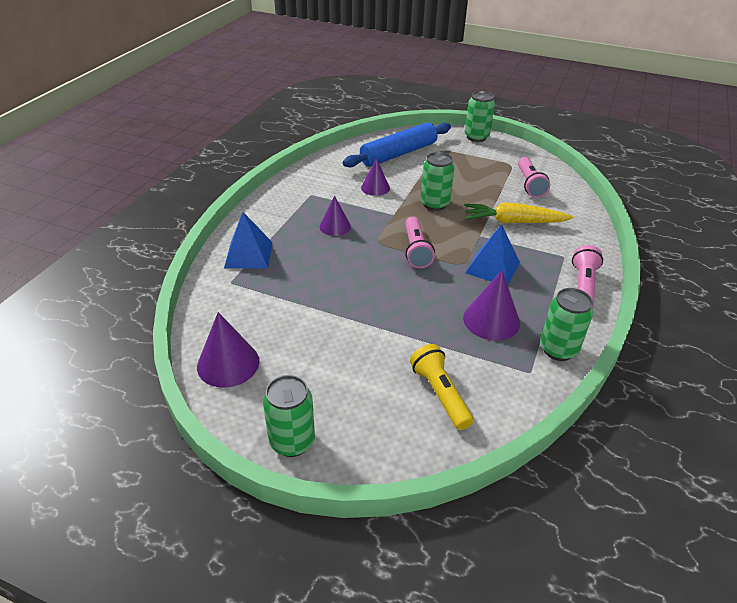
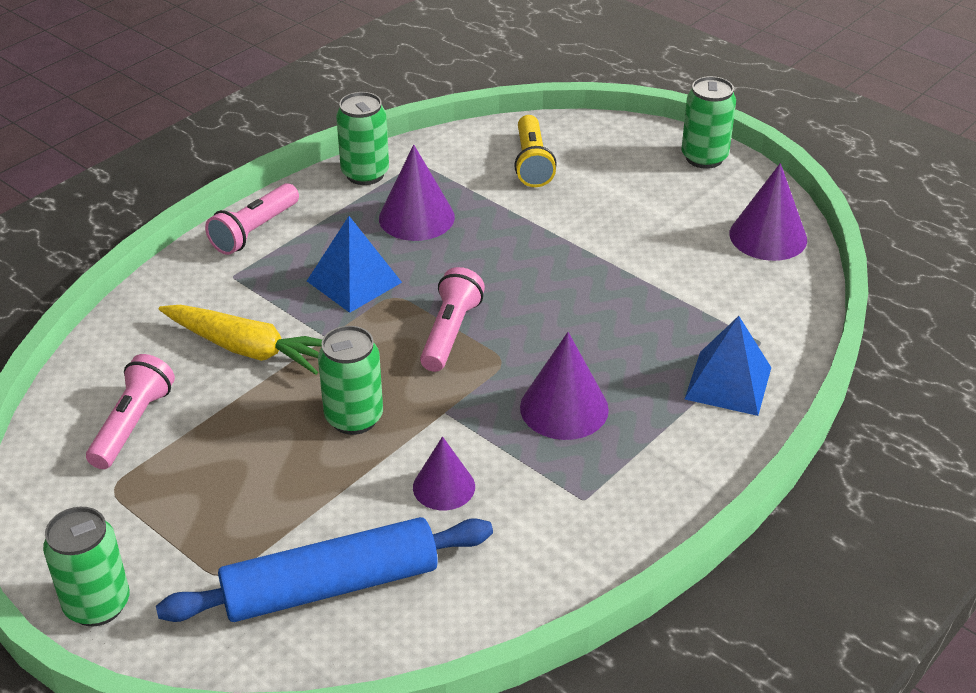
camera: 160 degrees left, 0 degrees up
purple cone [319,196,351,236] -> purple cone [520,332,609,440], size x1.50

